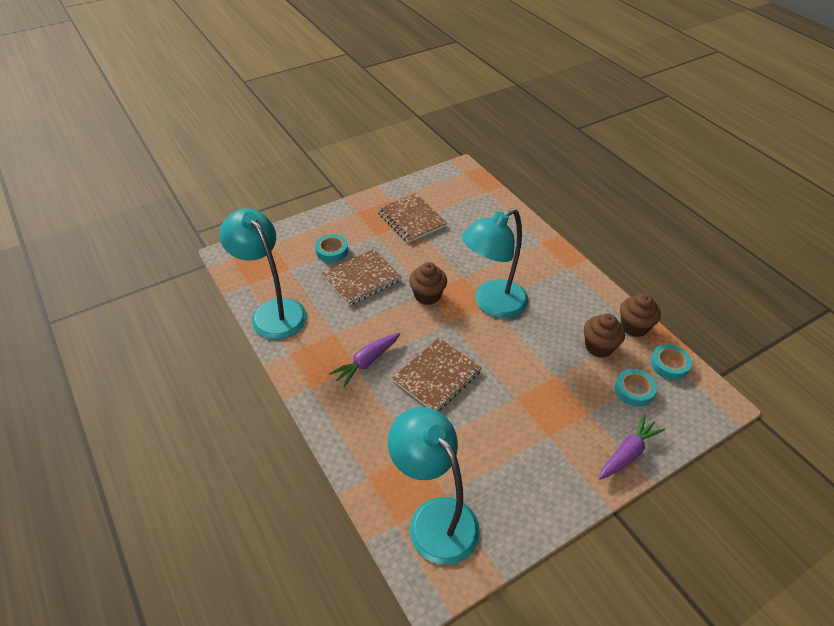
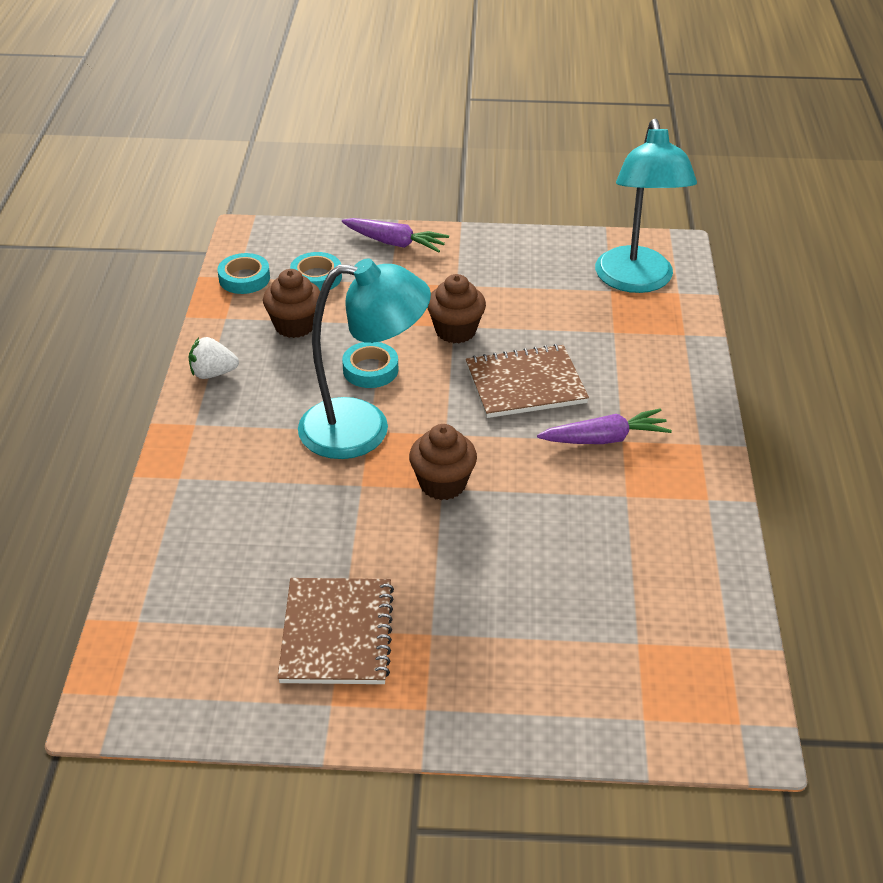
camera: 145 degrees left, 5 degrees down
turquoise lamp [219,208,307,339] -> none
turquoise tape [315,234,348,262] -> turquoise tape moved to [342,342,398,388]
brown notebook [322,249,401,306] -> none
purple carrot [598,414,665,480] -> purple carrot turned 150 degrees counterclockwise [342,218,449,253]
brown cupcake [620,294,661,337] -> brown cupcake moved to [427,274,486,343]
none -> white strawberry [189,337,239,379]

